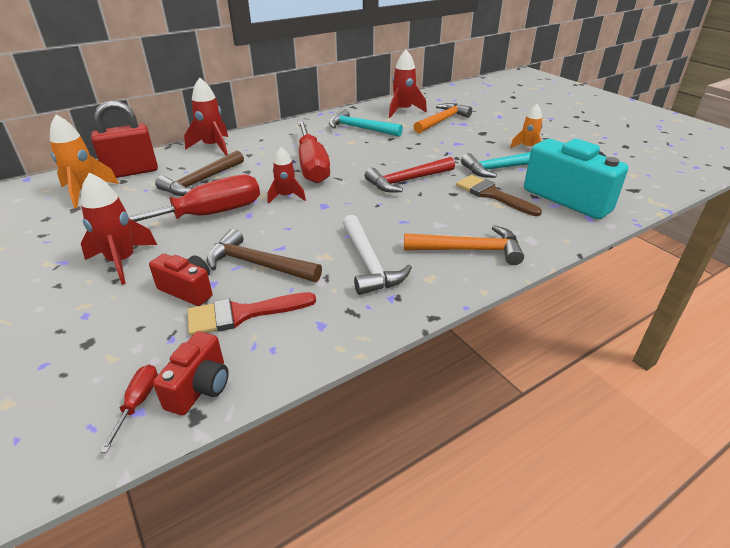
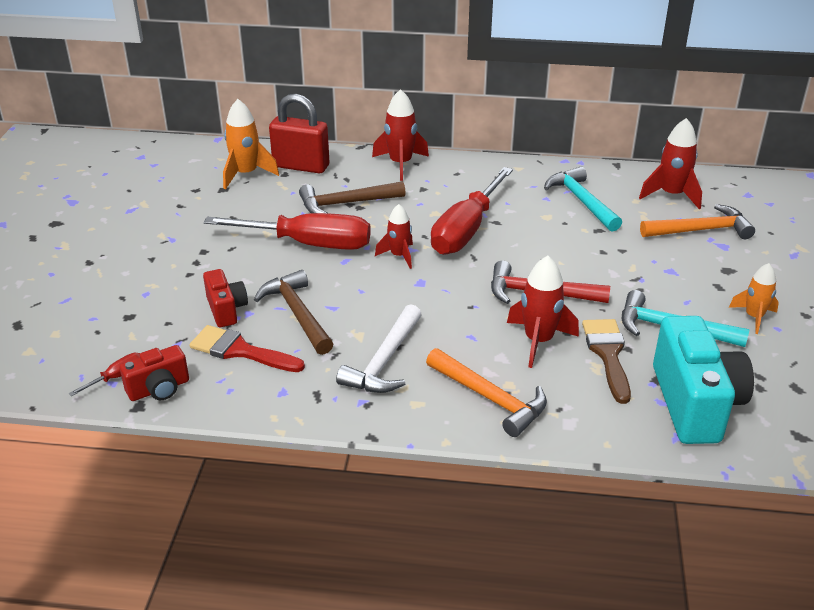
camera: 40 degrees right, 0 degrees up
red rocket [81,172,157,285] -> red rocket moved to [507,256,579,368]

